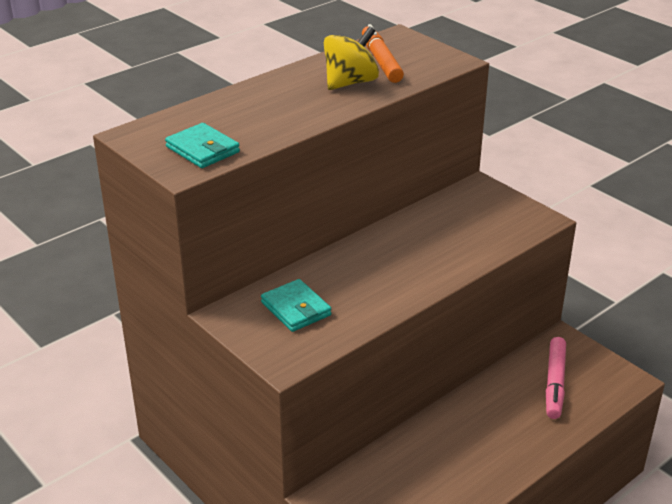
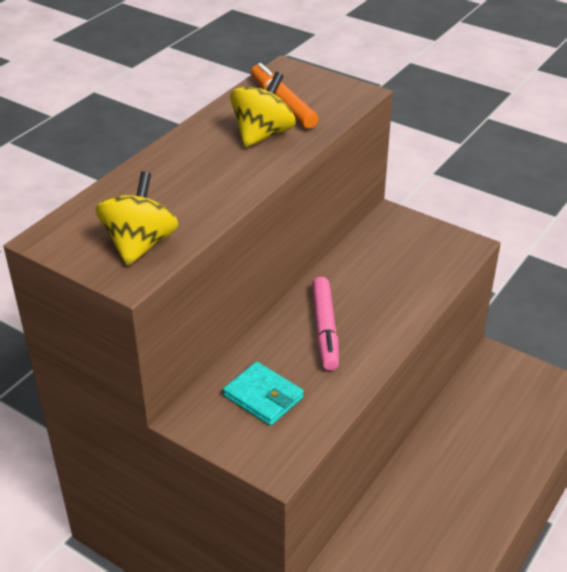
camera: 15 degrees left, 5 degrees up
turquoise wallet [165,123,240,168] -> yellow spinning top [96,171,179,266]
pink marker [546,337,566,419] -> pink marker moved to [312,277,339,371]

